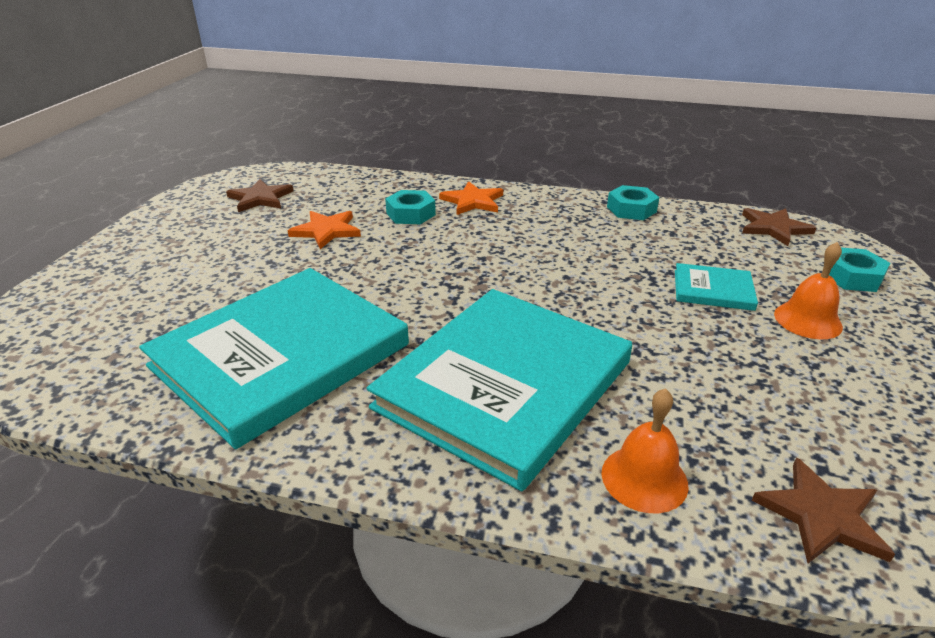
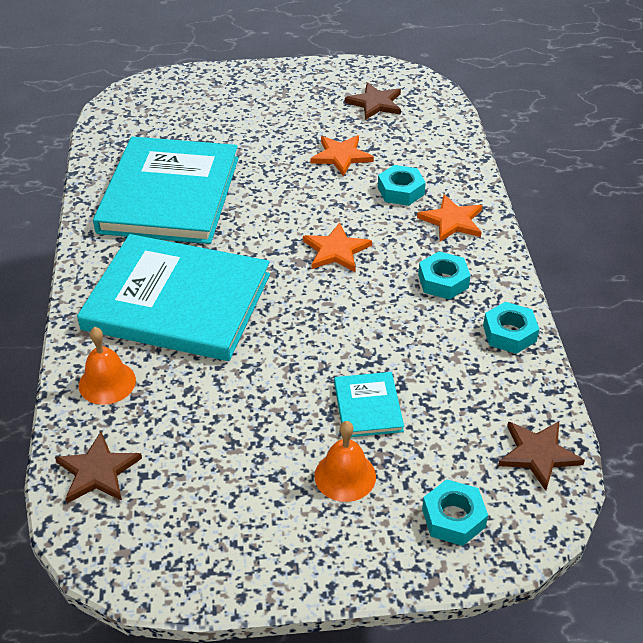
camera: 70 degrees right, 10 degrees up
turquoise book [139,268,409,449] -> turquoise book turned 75 degrees clockwise [93,136,238,244]
none -> orange star [303,222,372,272]
none -> turquoise nut [418,252,471,300]

